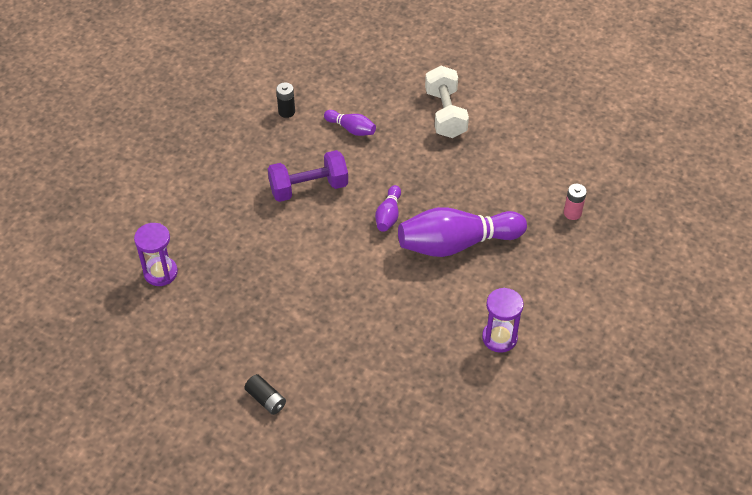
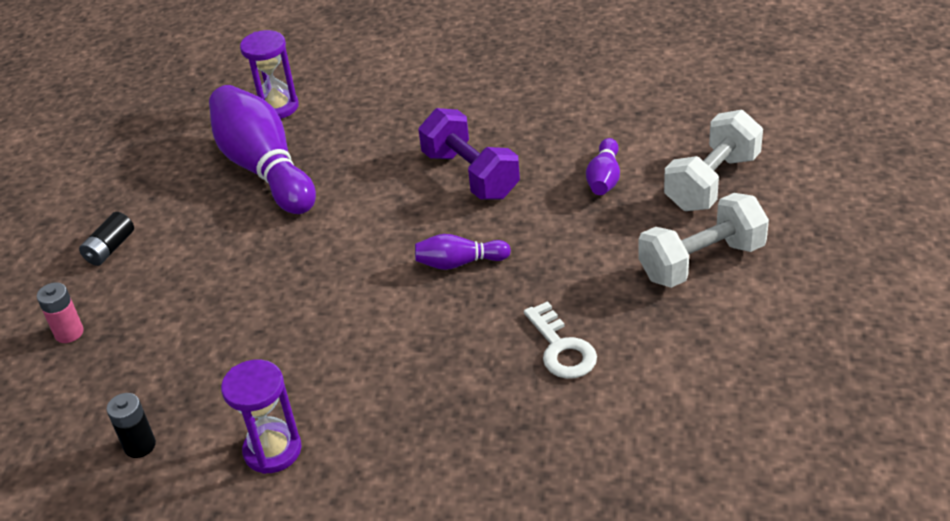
camera: 75 degrees right, 10 degrees down
black battery [276,82,295,118] -> black battery moved to [106,393,156,458]
purple bowling pin [398,207,527,257] -> purple bowling pin moved to [209,85,316,214]
pink battery [564,184,587,220] -> pink battery moved to [37,282,84,343]
none -> white key [524,301,597,379]
none -> white dumbbell [664,110,763,211]

